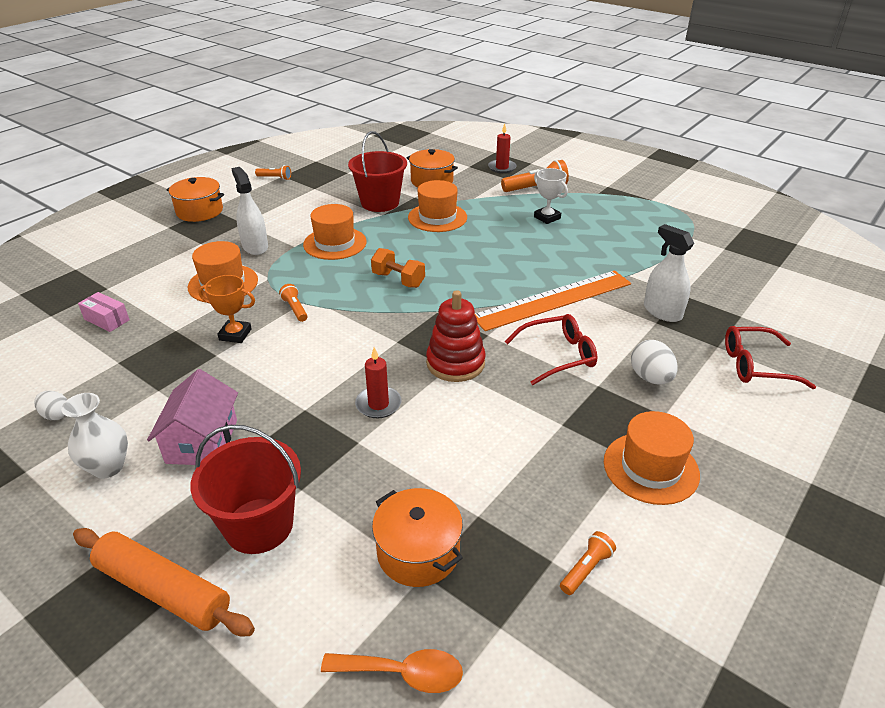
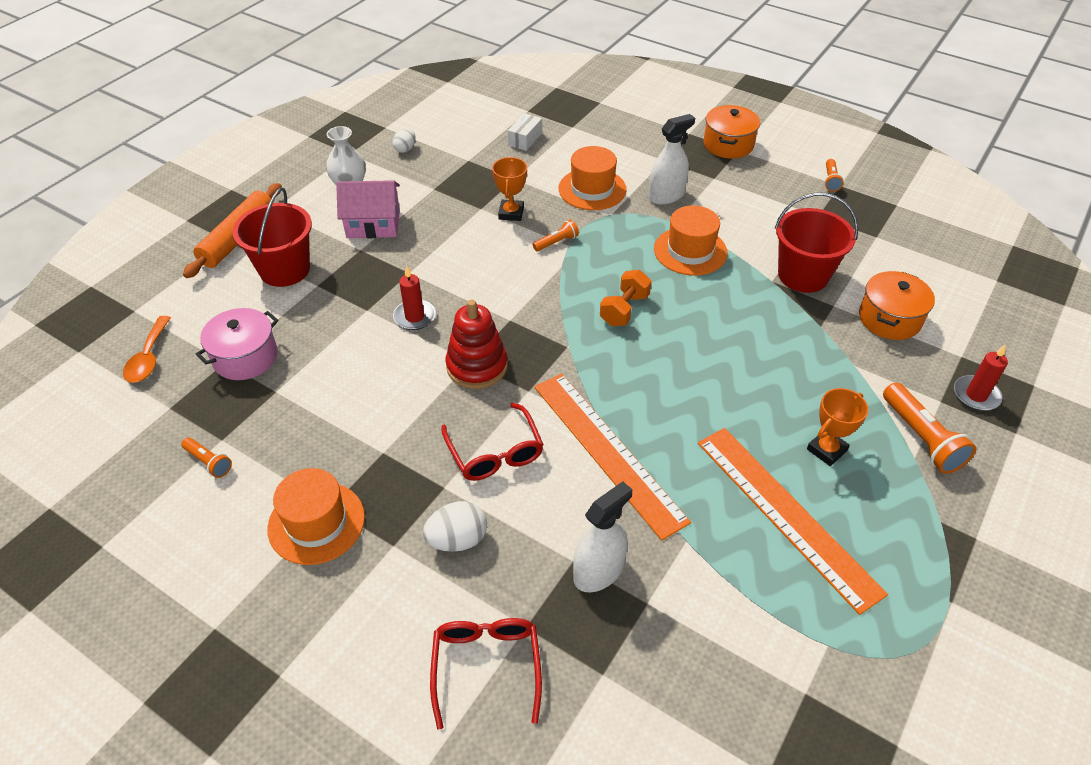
camera: 85 degrees right, 10 degrees up
pink box [78,292,130,332] -> white box [508,113,542,151]
orange pot [372,488,463,587] -> pink pot [196,308,278,380]
orange hat [408,180,467,232] -> none
white trophy [534,168,568,224] -> orange trophy [807,388,868,466]
none -> orange ruler [698,428,888,615]

